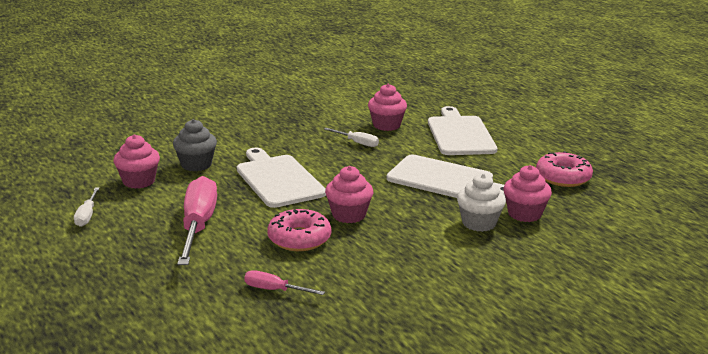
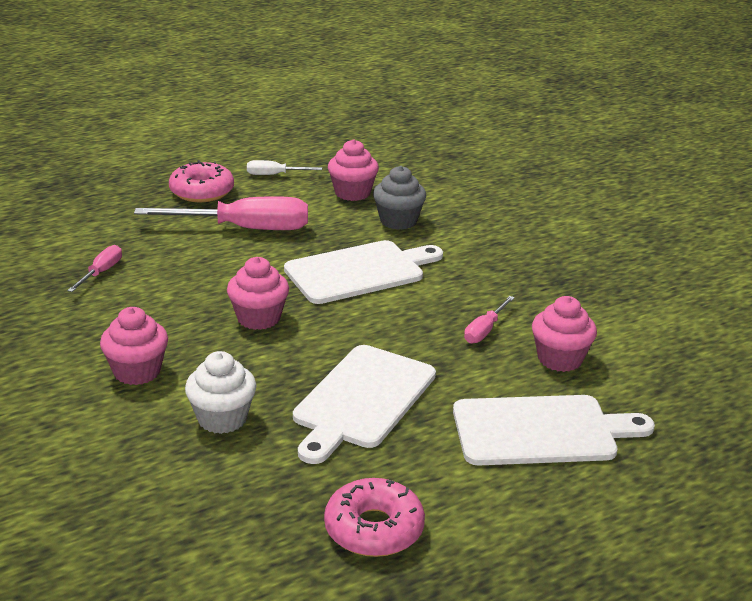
camera: 90 degrees right, 5 degrees up
pink donut [267,209,331,251] -> pink donut moved to [169,160,234,202]
white screwdriver [324,128,379,147] -> pink screwdriver [464,296,515,344]
pink cupcake [503,165,552,222] -> pink cupcake moved to [100,307,168,385]

